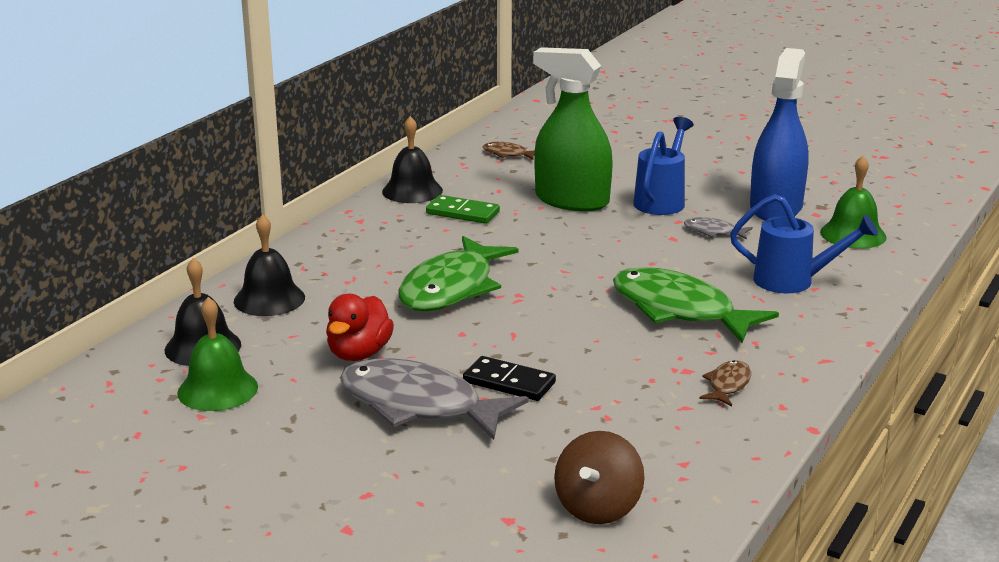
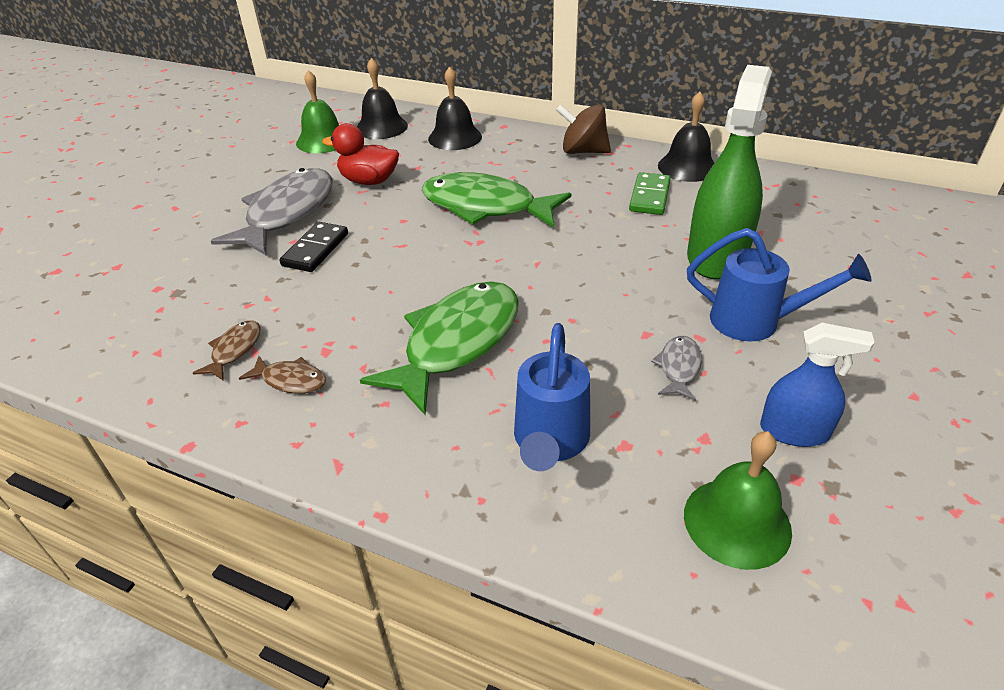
camera: 85 degrees right, 15 degrees up
brown fish [483,142,535,160] -> brown fish moved to [193,321,260,380]
brown spinning top [554,431,645,524] -> brown spinning top moved to [556,104,611,154]
blue spray bottle [750,48,809,220] -> blue spray bottle [760,323,875,447], size x0.57

